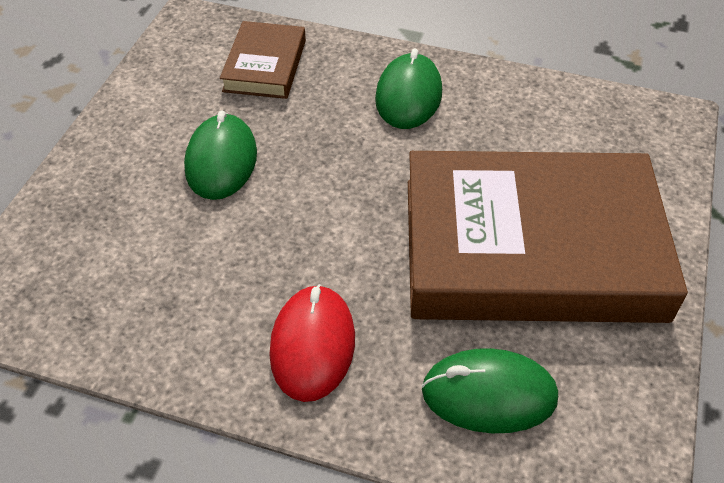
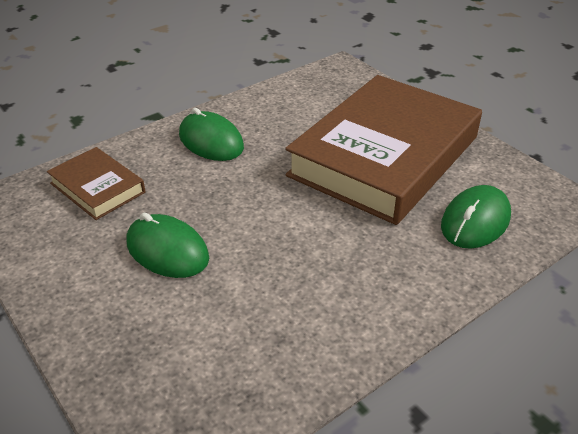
camera: 55 degrees left, 10 degrees down
red mouse [269,284,355,402] -> none

